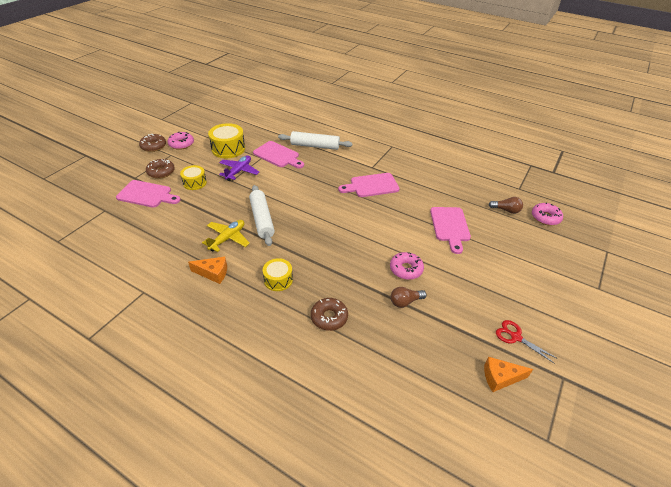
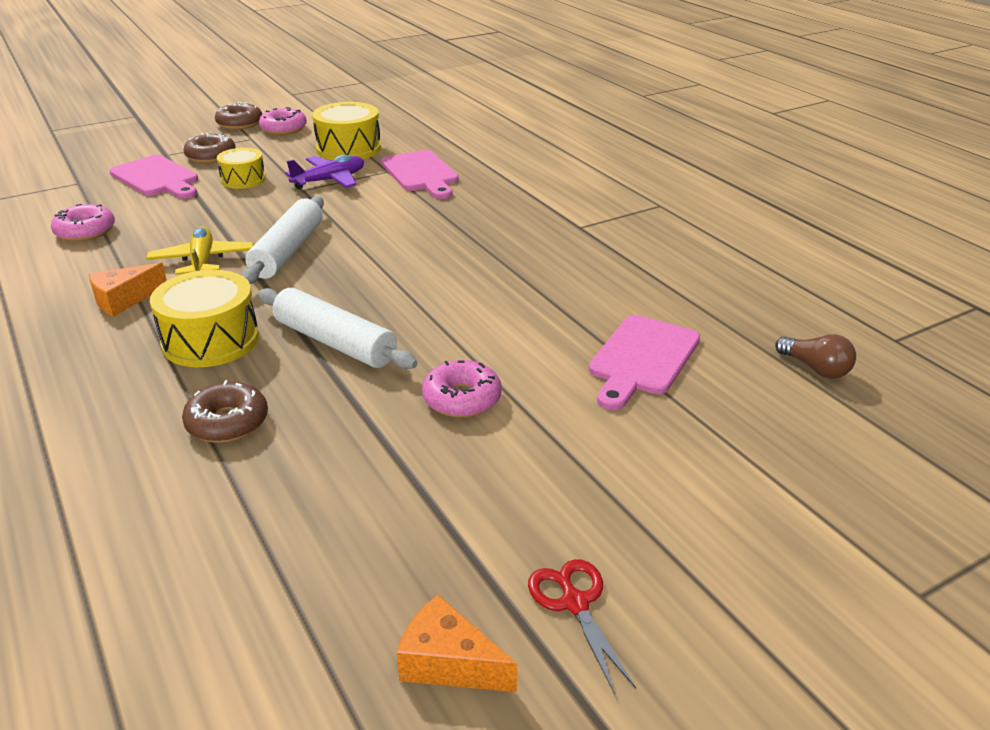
camera: 30 degrees right, 10 degrees down
orange cheese [188,257,227,284] -> orange cheese turned 105 degrees clockwise [89,263,167,317]
yellow plane [202,220,250,252] -> yellow plane turned 75 degrees counterclockwise [146,226,254,275]
yellow drum [263,258,293,291] -> yellow drum [150,270,259,367], size x1.58
white rolling pin [278,131,353,150] -> white rolling pin moved to [258,288,418,369]
pink cutting board [338,173,400,197] -> none
brown light bulb [390,287,427,308] -> none
pink donut [532,202,563,225] -> pink donut moved to [51,204,115,241]

